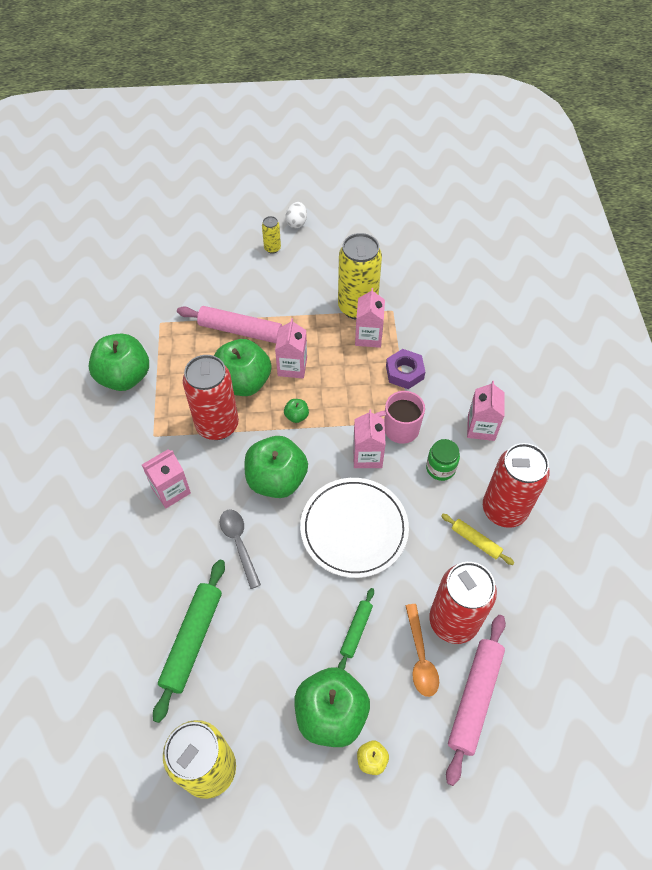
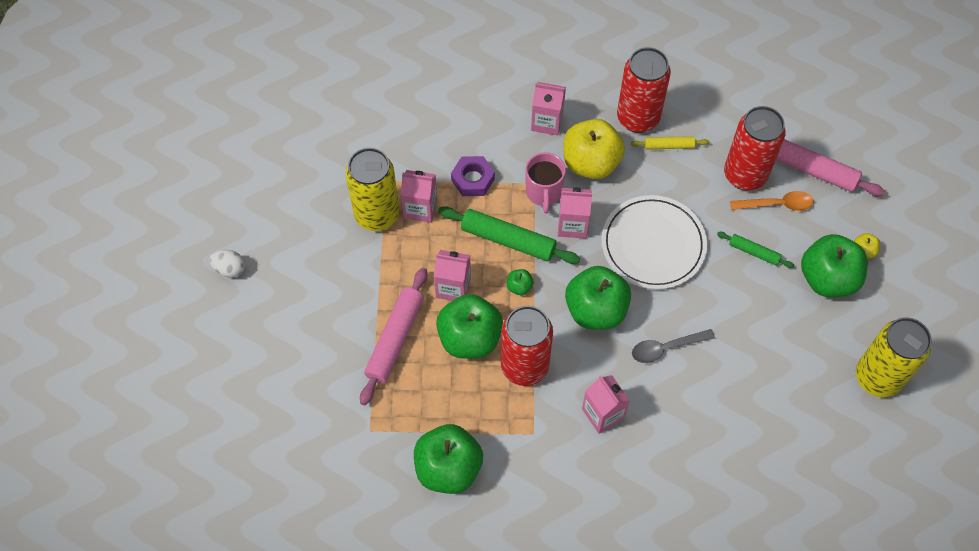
camera: 85 degrees left, 5 degrees up
green rolling pin [153,559,225,723] -> green rolling pin moved to [438,206,580,264]
yellow can [262,216,281,254] -> none
green jar [426,439,460,481] -> yellow apple [563,119,625,179]
yellow rolling pin [441,514,514,565] -> yellow rolling pin turned 45 degrees clockwise [631,136,709,149]

